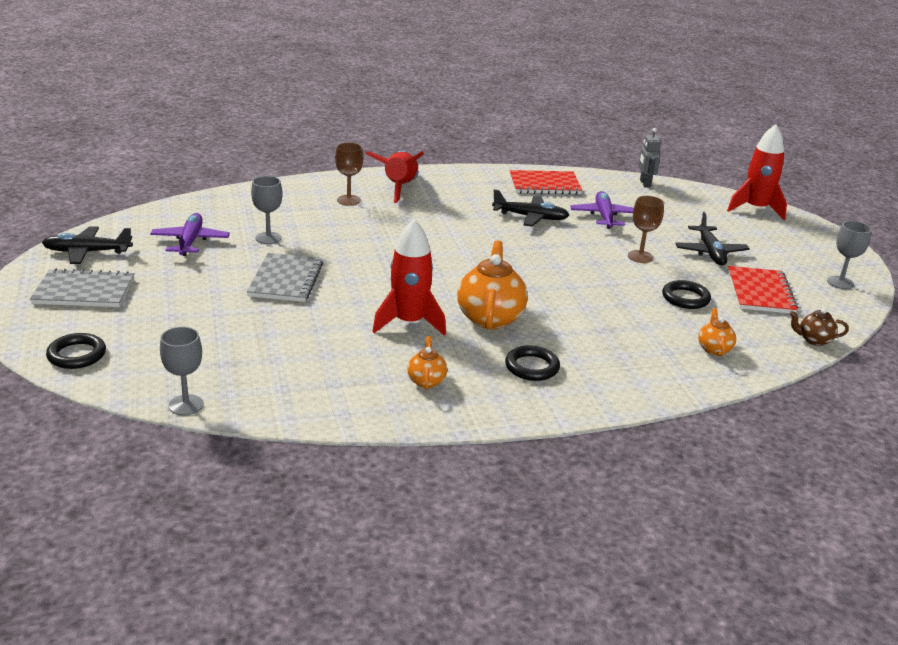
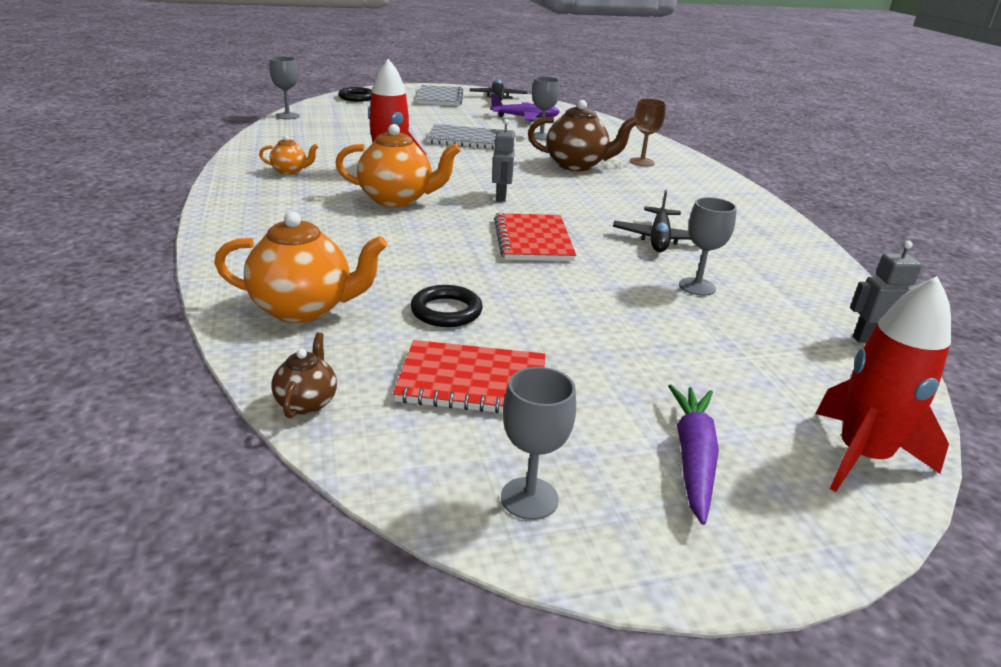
camera: 90 degrees right, 0 degrees up
red rocket [365,151,424,203] -> none
black ring [505,345,560,381] -> none
red notebook [509,170,582,195] -> red notebook moved to [494,213,576,261]
purple plane [570,191,634,229] -> grey goblet [679,197,737,296]
brown goblet [628,196,664,263] -> none
black plane [675,212,750,265] -> none
orange teapot [698,308,736,356] -> orange teapot [214,211,387,323], size x1.95
none -> grey robot [492,119,516,202]
none -> brown teapot [528,100,638,171]
none -> purple carrot [668,384,719,525]

